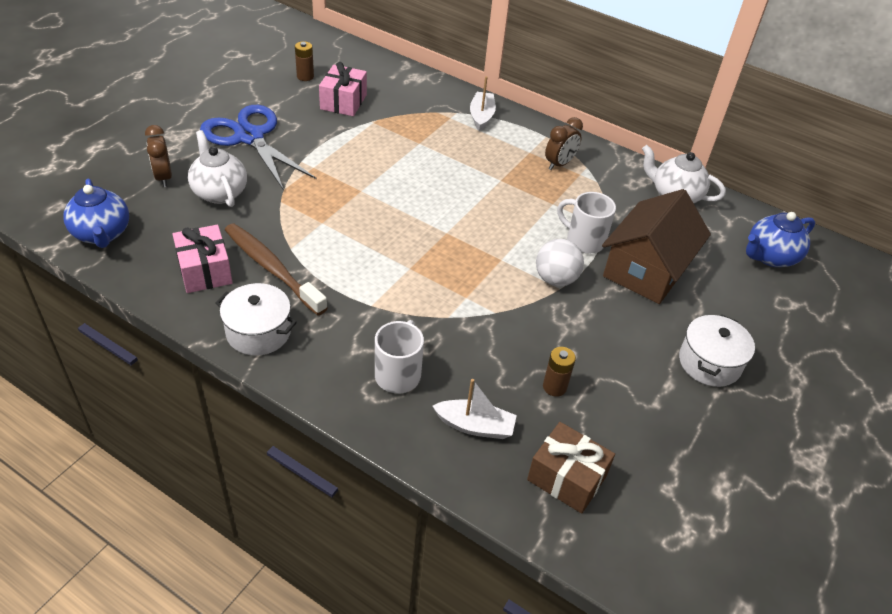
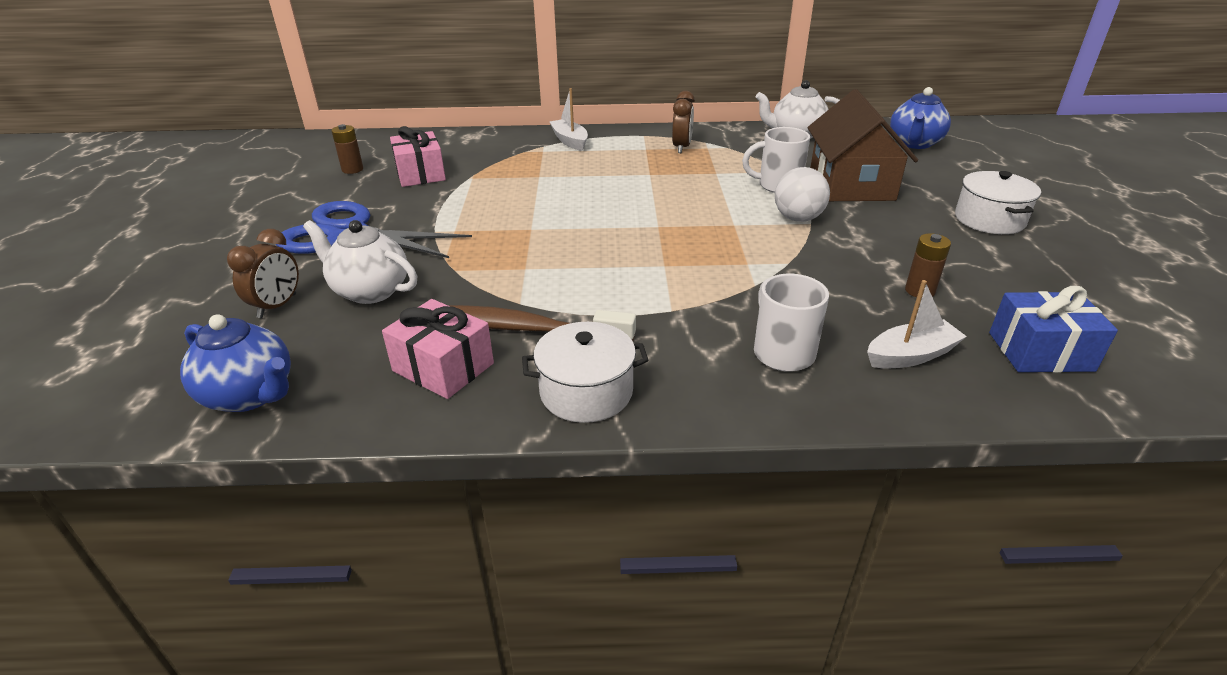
camera: 30 degrees left, 10 degrees down
brown clock [145,125,172,187] -> brown clock turned 105 degrees counterclockwise [227,229,299,318]
brown gift [527,422,615,514] -> blue gift [989,286,1118,373]

